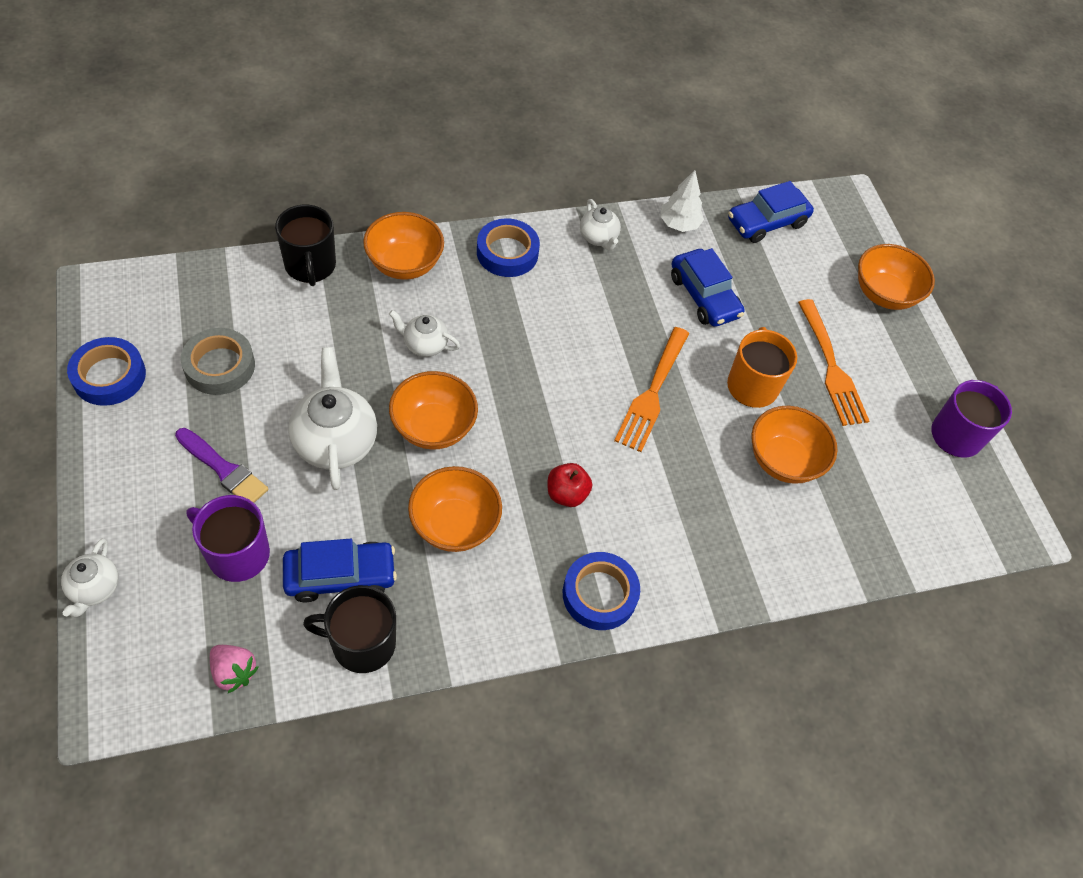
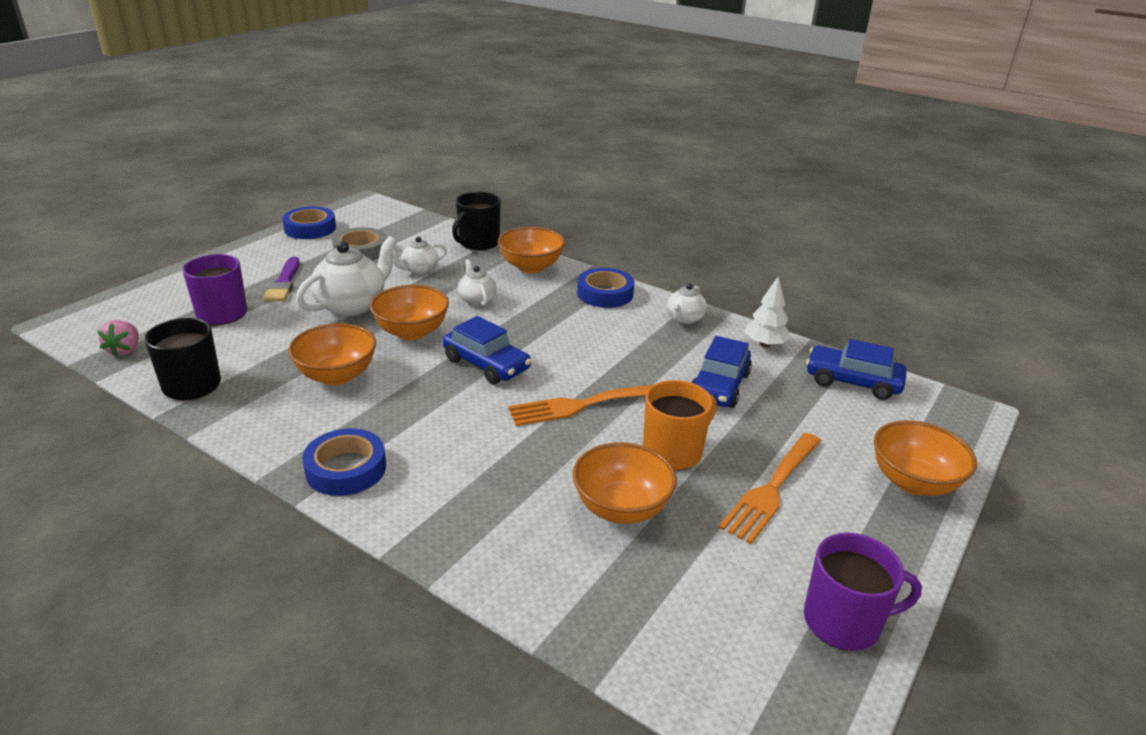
camera: 55 degrees right, 25 degrees down
white teapot [61,539,118,617] -> white teapot moved to [393,237,447,275]
blue car [283,539,397,602] -> blue car moved to [442,316,532,384]
red apple [548,463,592,507] -> none

